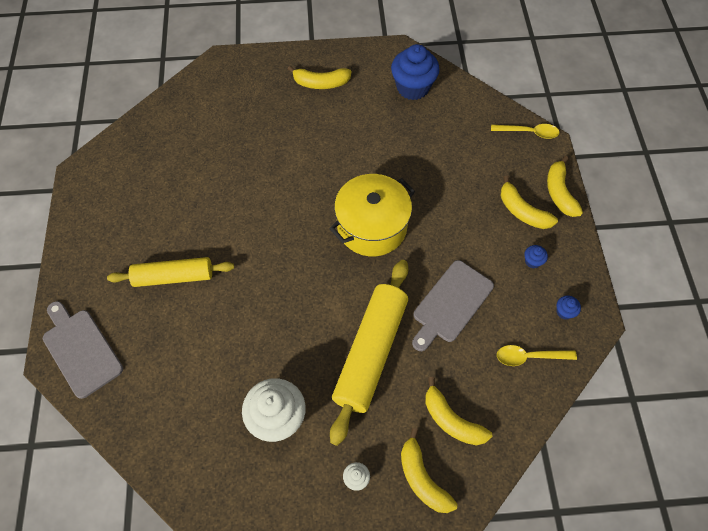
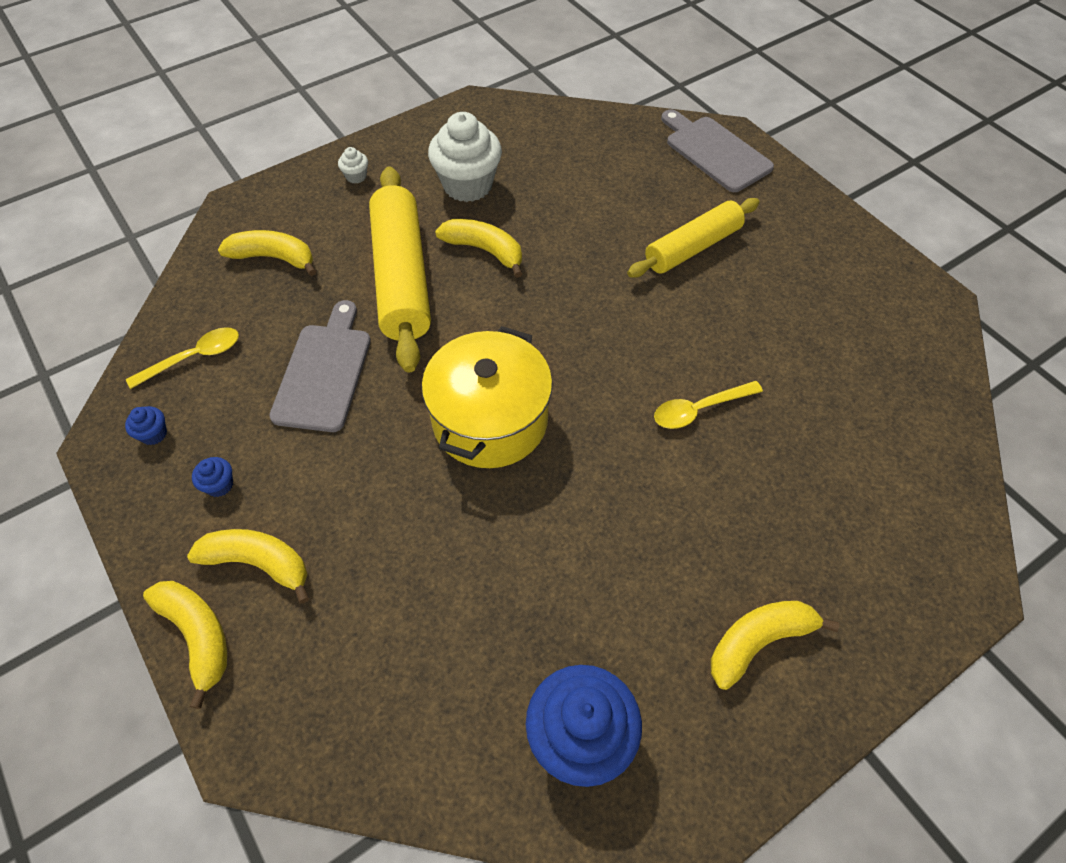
camera: 150 degrees right, 5 degrees down
grey cutting board [43,301,123,399] -> grey cutting board turned 150 degrees counterclockwise [661,109,774,192]
yellow banana [401,428,458,513] -> yellow banana moved to [435,219,523,278]
yellow spoon [491,124,560,139] -> yellow spoon moved to [654,381,763,429]

